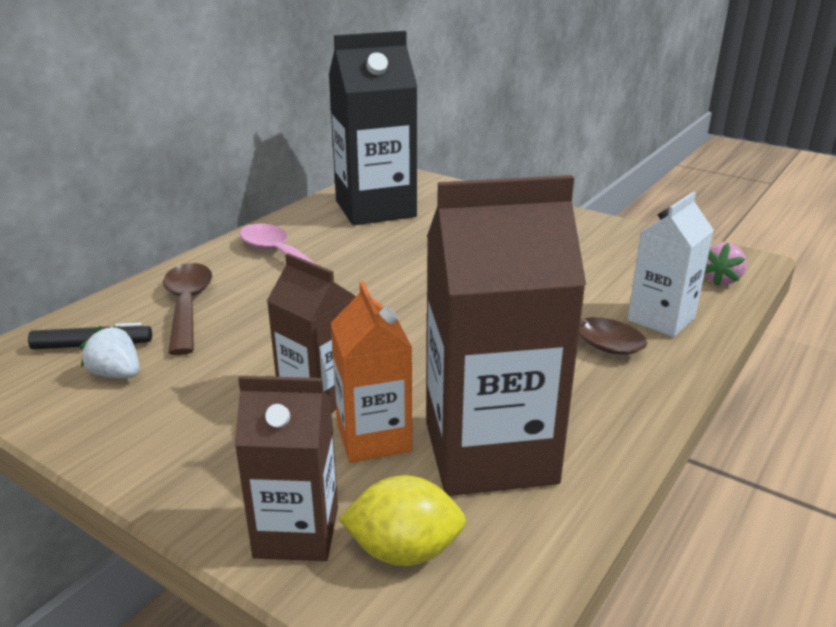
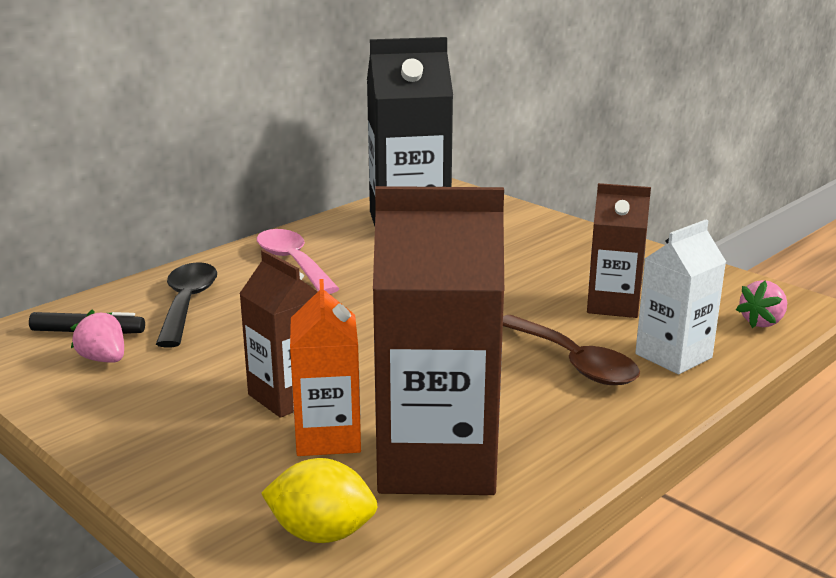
camera: 10 degrees right, 5 degrees down
white strawberry [80,326,140,378] -> pink strawberry [71,310,124,363]
brown spoon [163,263,212,355] -> black spoon [156,262,217,347]
brown carton [235,376,338,561] -> brown carton moved to [587,183,651,318]

